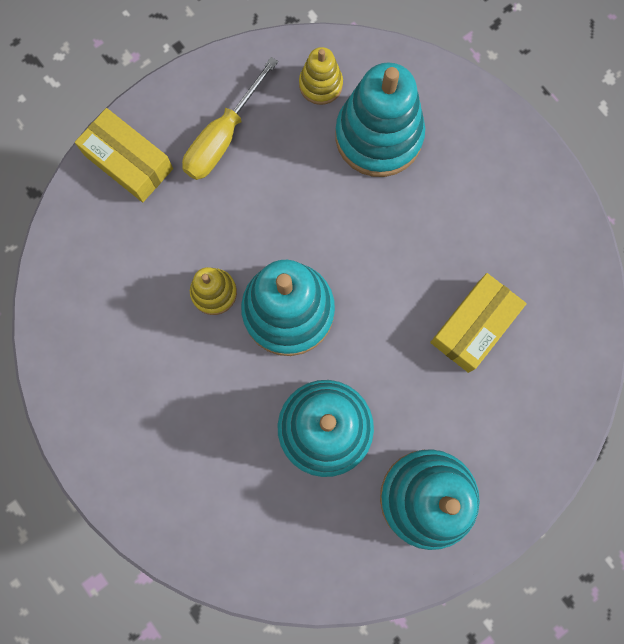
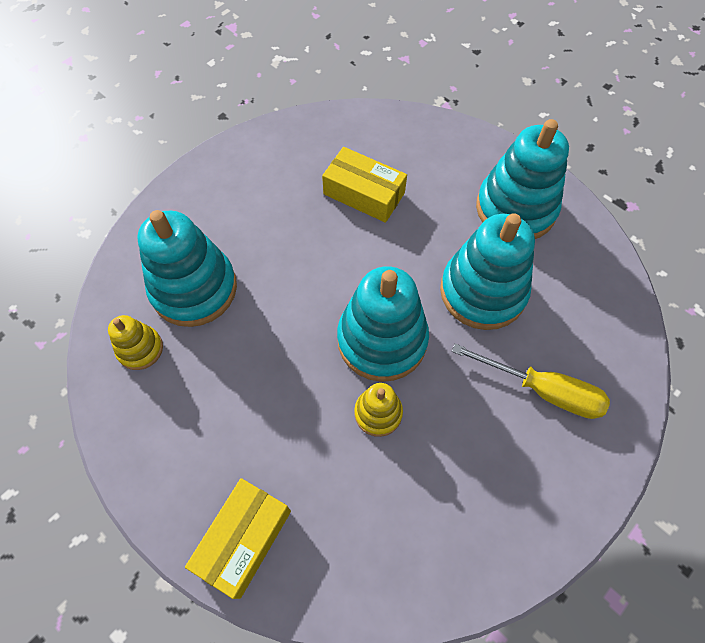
camera: 100 degrees left, 15 degrees down
yellow screwdriver [182,57,278,180] -> yellow screwdriver moved to [452,344,610,419]

